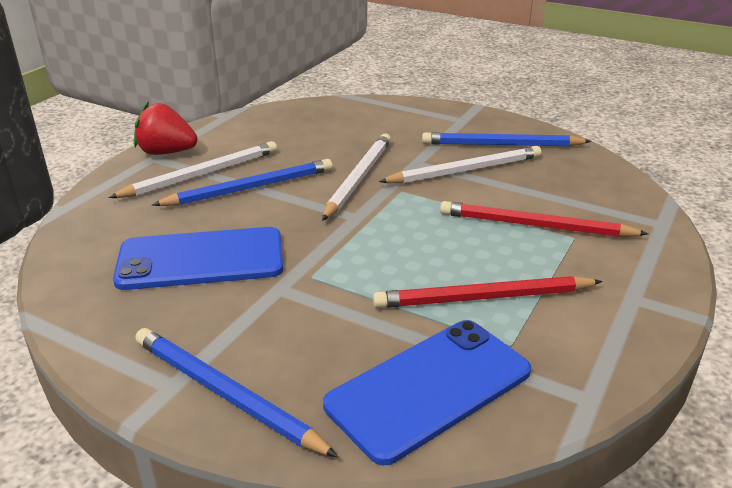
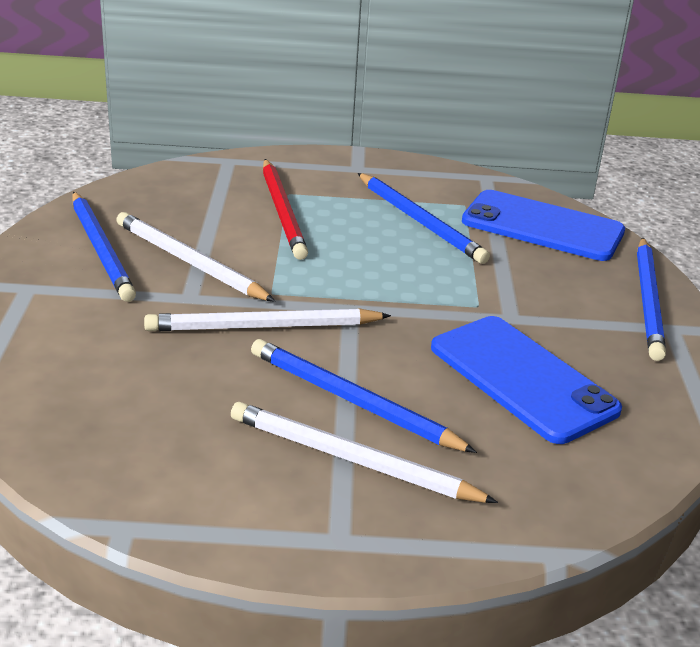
camera: 120 degrees left, 0 degrees up
red strawberry [134,101,197,155] -> none
red pencil [373,276,603,308] -> blue pencil [358,173,490,264]

